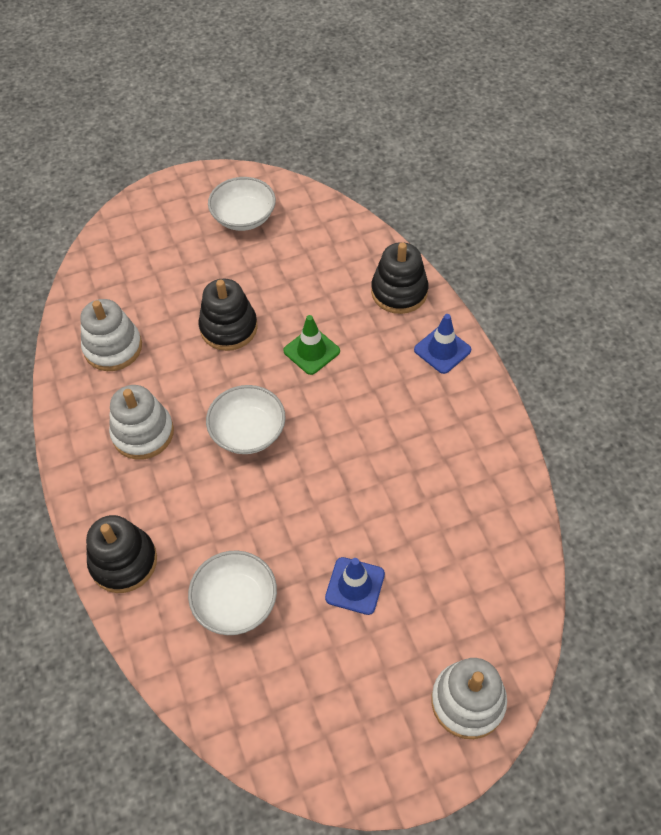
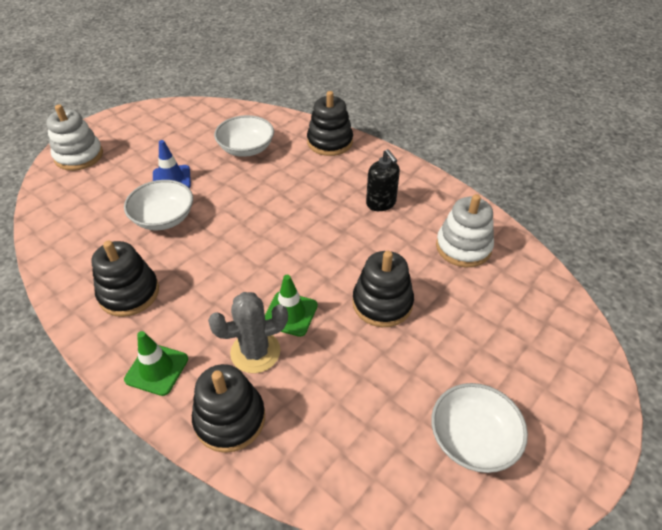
camera: 150 degrees right, 10 degrees down
white stacking toy [109,385,174,460] -> black soap dispenser [366,149,400,211]
white bowl [206,385,285,454] -> white bowl moved to [124,180,193,231]
blue traffic cone [414,314,471,374] -> green traffic cone [124,331,188,396]
none -> black stacking toy [92,241,159,317]
none -> grey cactus [208,292,288,373]

